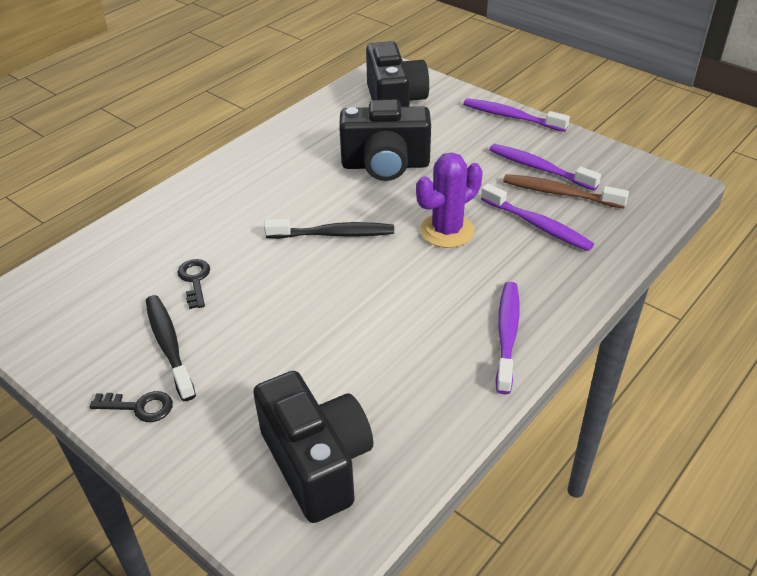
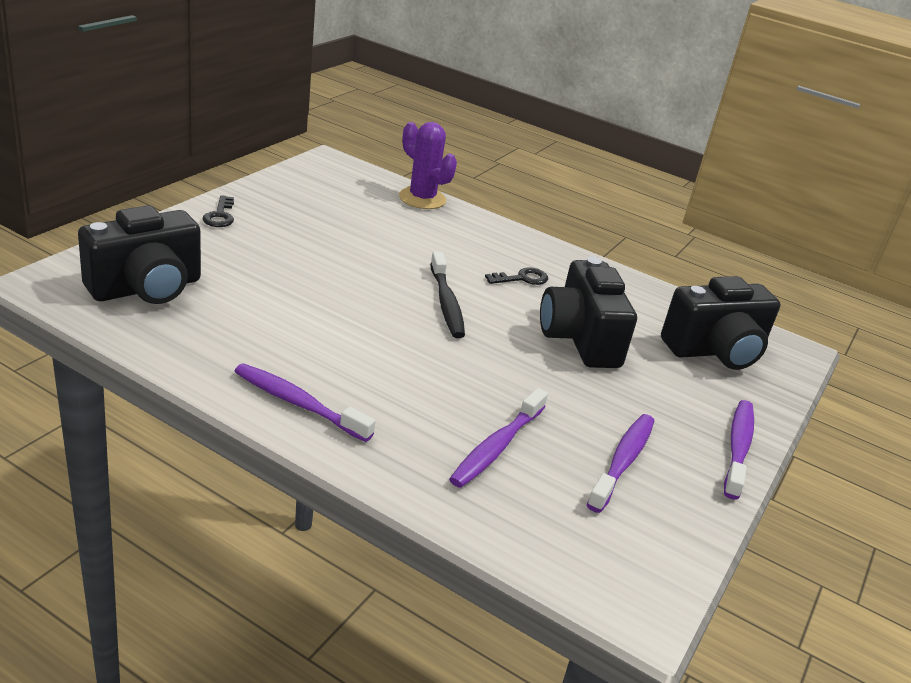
camera: 75 degrees right, 10 degrees down
black toothbrush [146,295,196,401] -> none
black key [178,259,210,309] -> black key moved to [485,267,548,285]
purple cactus [416,152,483,248] -> purple cactus moved to [399,122,457,209]
purple toothbrush [496,282,520,394] -> purple toothbrush turned 150 degrees counterclockwise [234,363,375,442]
brown toothbrush [503,174,629,209] -> none

